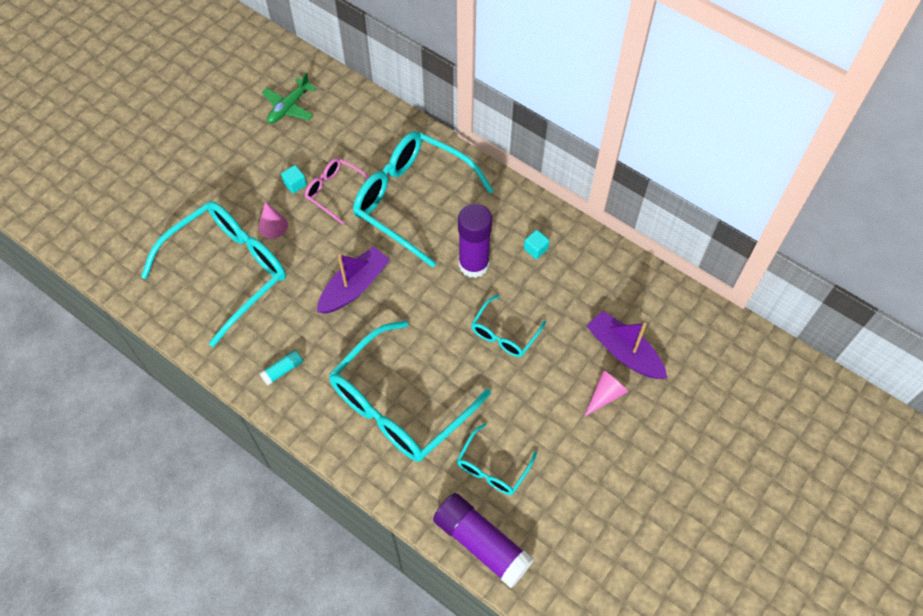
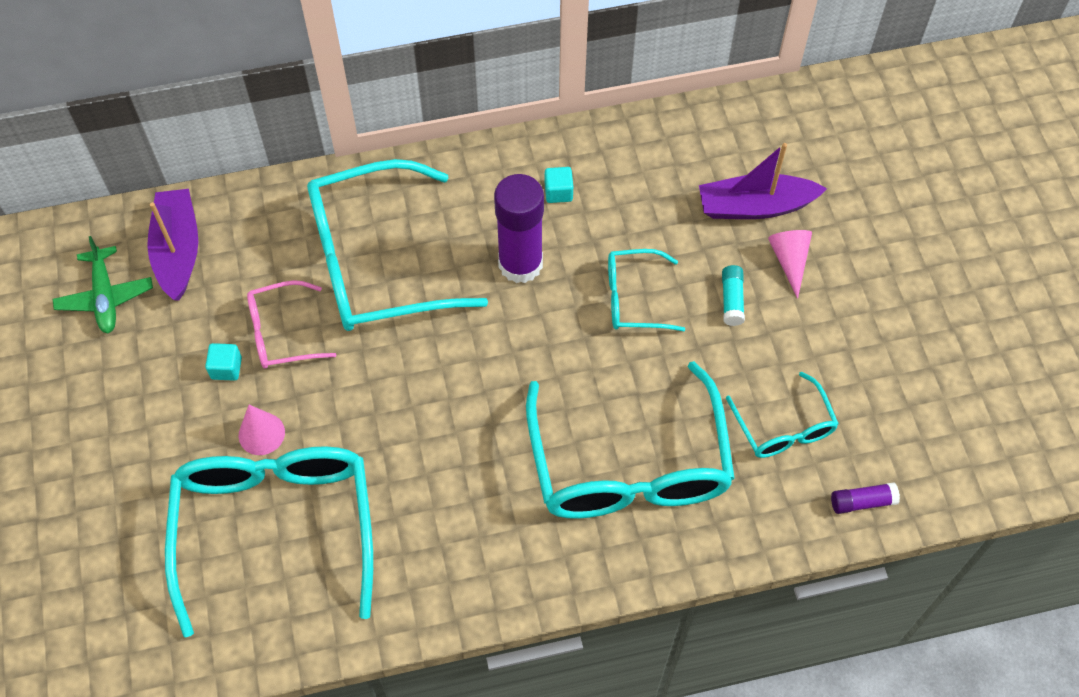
camera: 50 degrees left, 0 degrees up
turquoise glue stick [259,350,303,385] -> turquoise glue stick moved to [722,265,745,326]
purple boat [317,246,390,314] -> purple boat moved to [147,189,198,300]
purple glue stick [433,493,534,588] -> purple glue stick [831,482,900,514], size x0.45
turquoise glasses [471,295,546,357] -> turquoise glasses turned 105 degrees clockwise [608,249,685,331]

